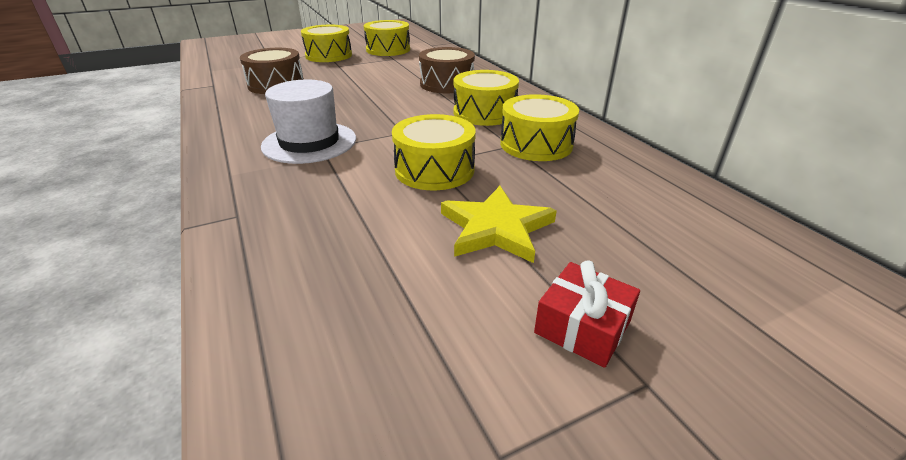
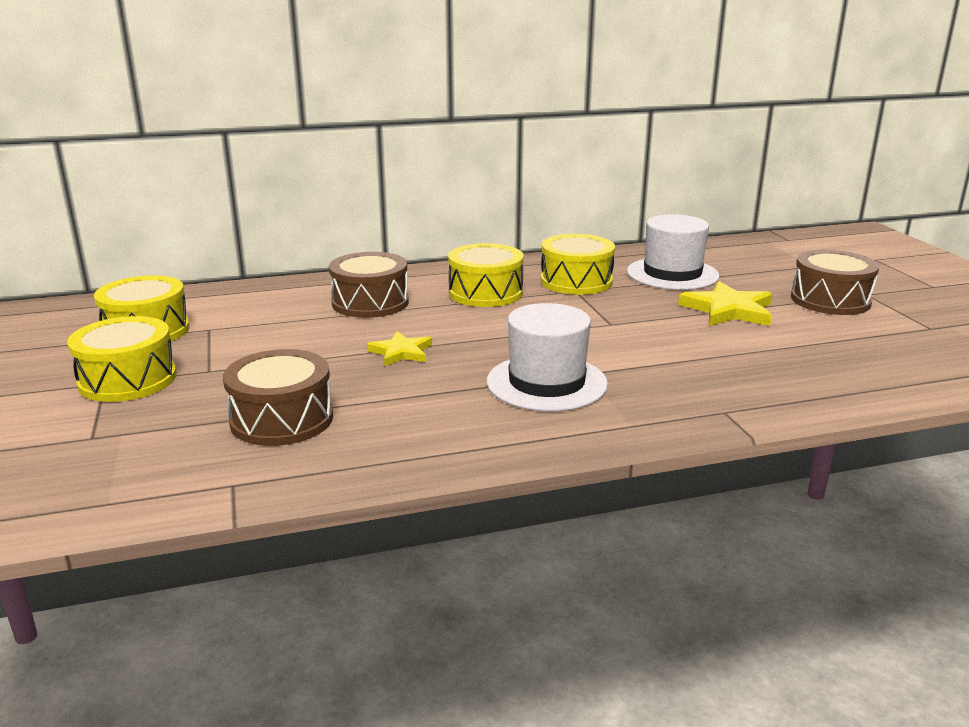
camera: 80 degrees left, 10 degrees down
yellow drum [392,114,476,190] -> none
red gift [534,261,640,368] -> brown drum [791,250,879,315]
none -> yellow star [367,331,432,366]
none -> white hat [627,214,719,290]

